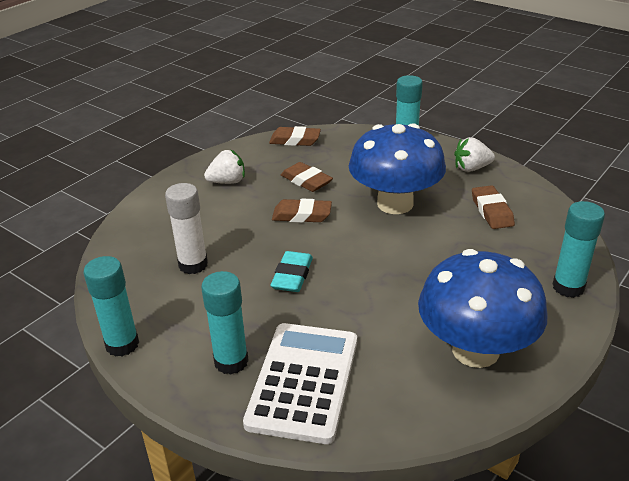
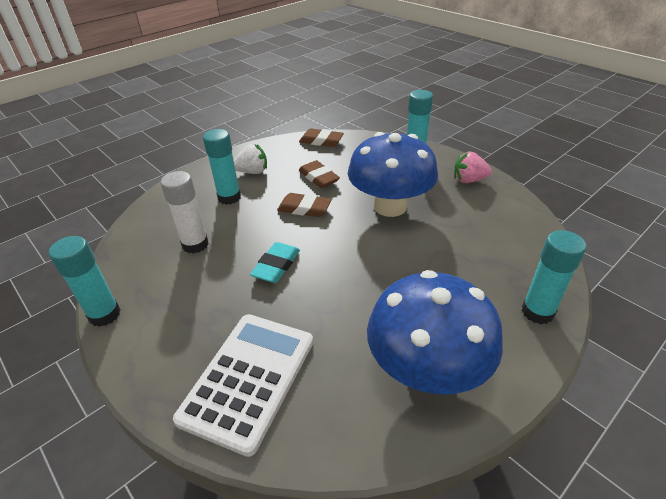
camera: 10 degrees right, 5 degrees up
turquoise glue stick [201,271,249,375] -> turquoise glue stick moved to [203,129,241,205]
white strawberry [454,137,495,172] -> pink strawberry [454,152,492,183]
brown eraser [472,185,515,229] -> none

